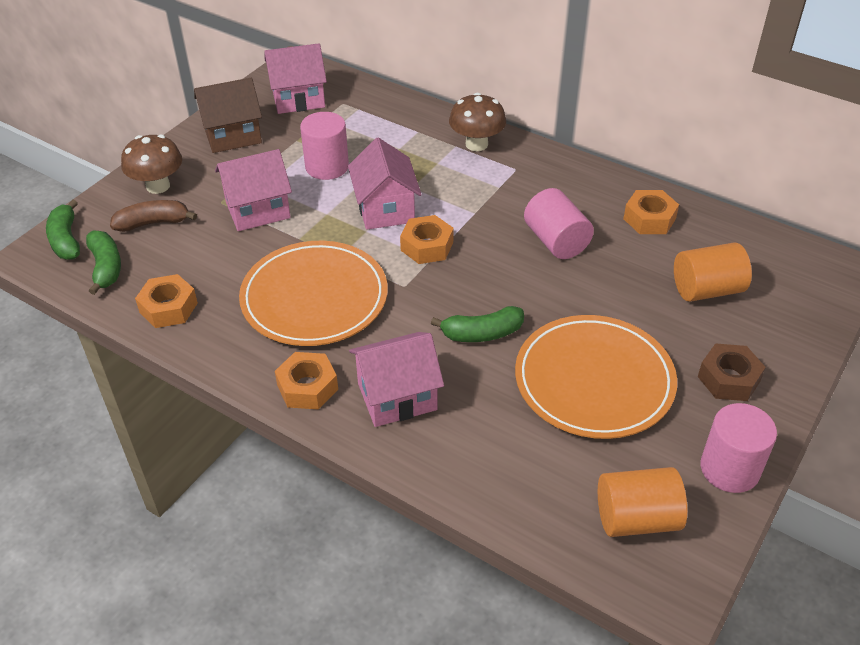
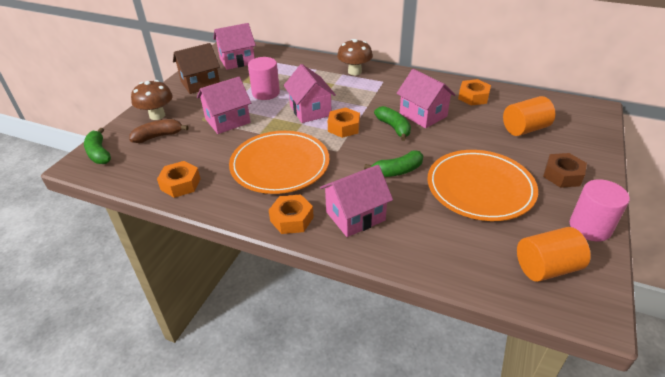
camera: 10 degrees left, 5 degrees down
green banana [86,231,121,295] -> green banana moved to [374,106,411,141]
pink cylinder [524,188,594,259] -> pink house [396,69,455,128]

